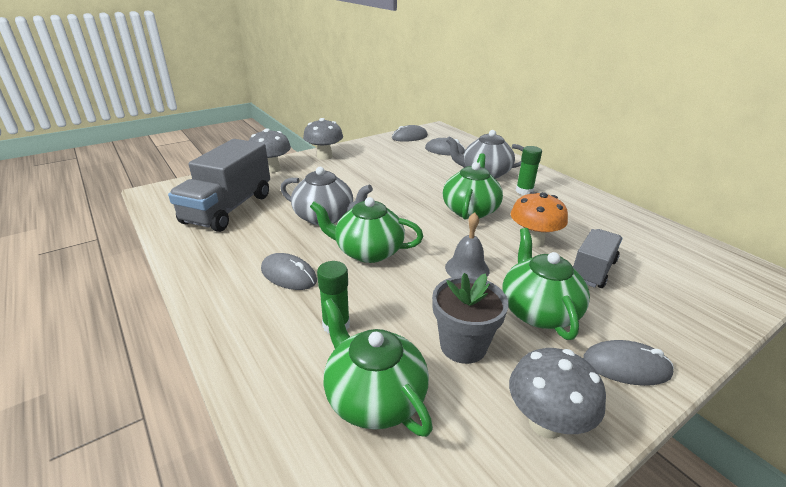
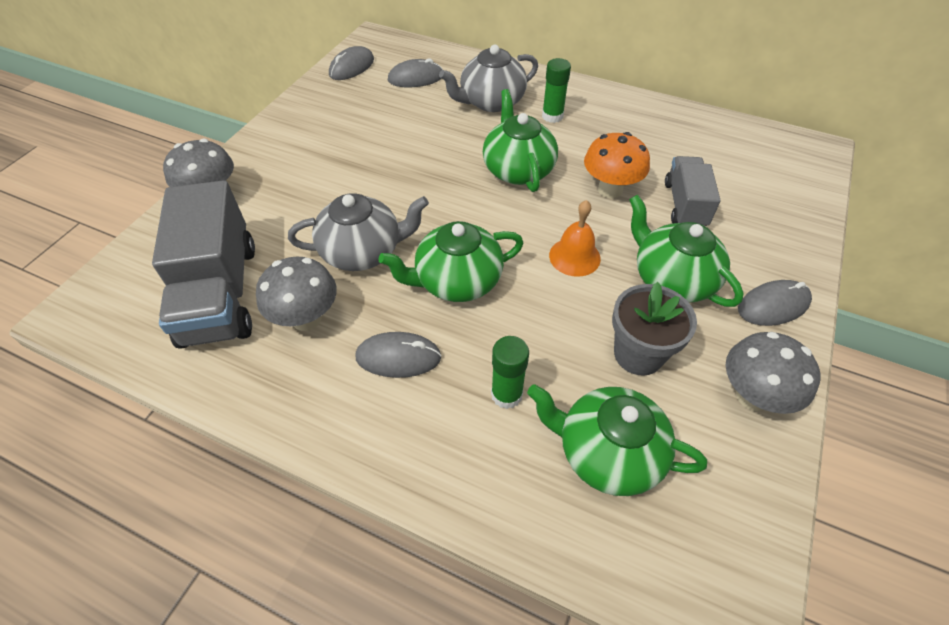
camera: 30 degrees left, 20 degrees up
grey mushroom [303,118,343,160] -> grey mushroom moved to [256,256,337,331]
grey bell [445,212,489,278] -> orange bell [549,200,601,277]

